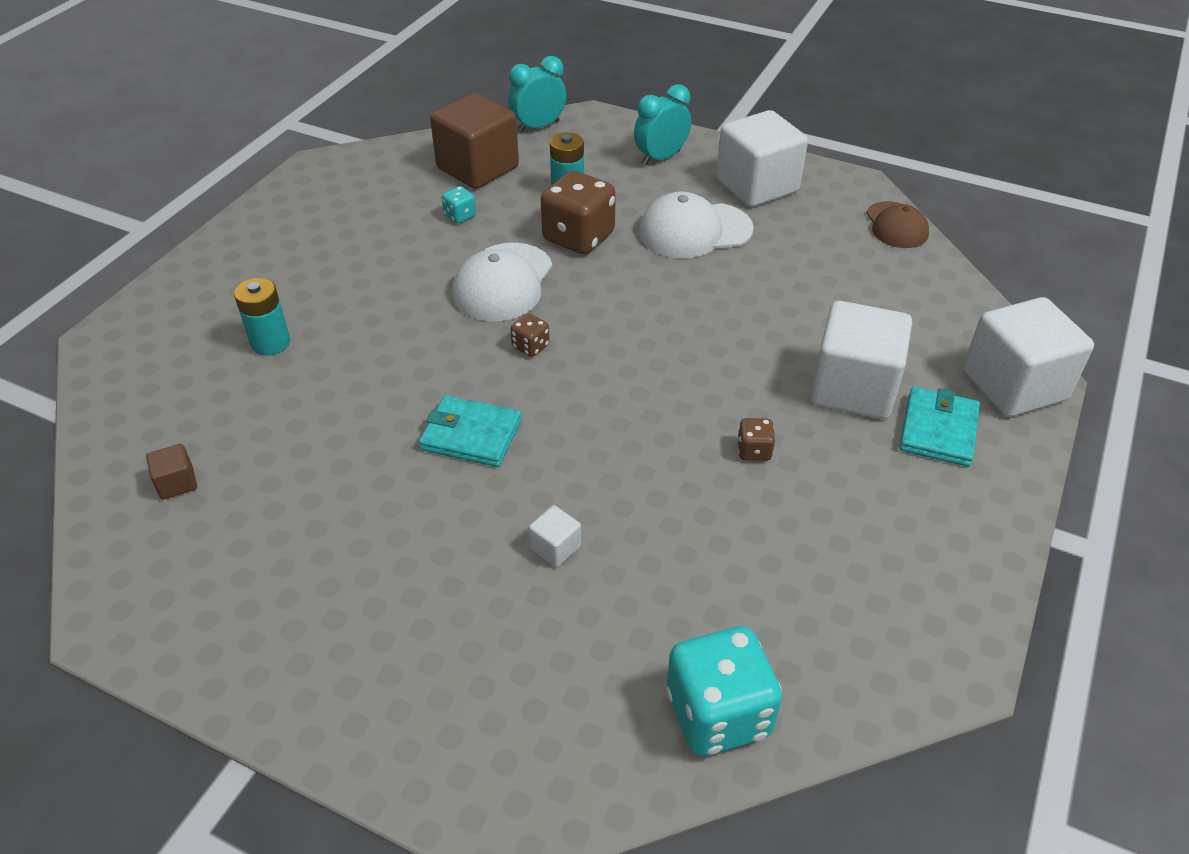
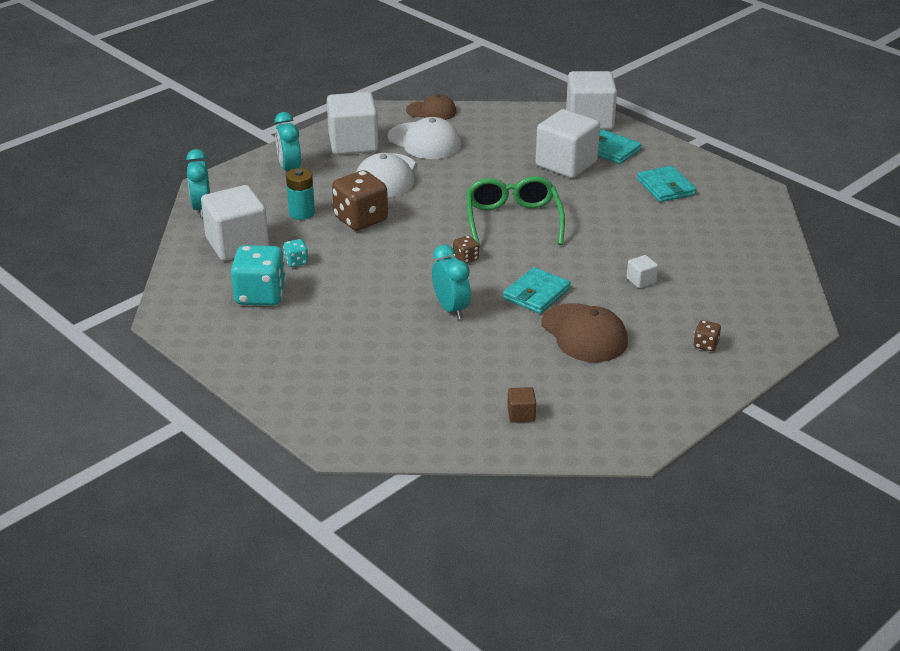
camera: 70 degrees left, 10 degrees down
turquoise battery [234,278,290,355] -> none
brown cube [430,93,519,189] -> white cube [201,185,269,261]
white cap [452,243,552,321] -> white cap moved to [388,117,461,159]
turquoise dice [666,626,782,756] -> turquoise dice moved to [231,245,286,306]
brown dice [737,418,775,461] -> brown dice moved to [693,320,721,351]
none -> turquoise clock [432,245,471,319]
none -> green glasses [466,176,565,248]
none -> brown cap [541,303,628,362]
none -> turquoise wallet [637,166,696,202]

